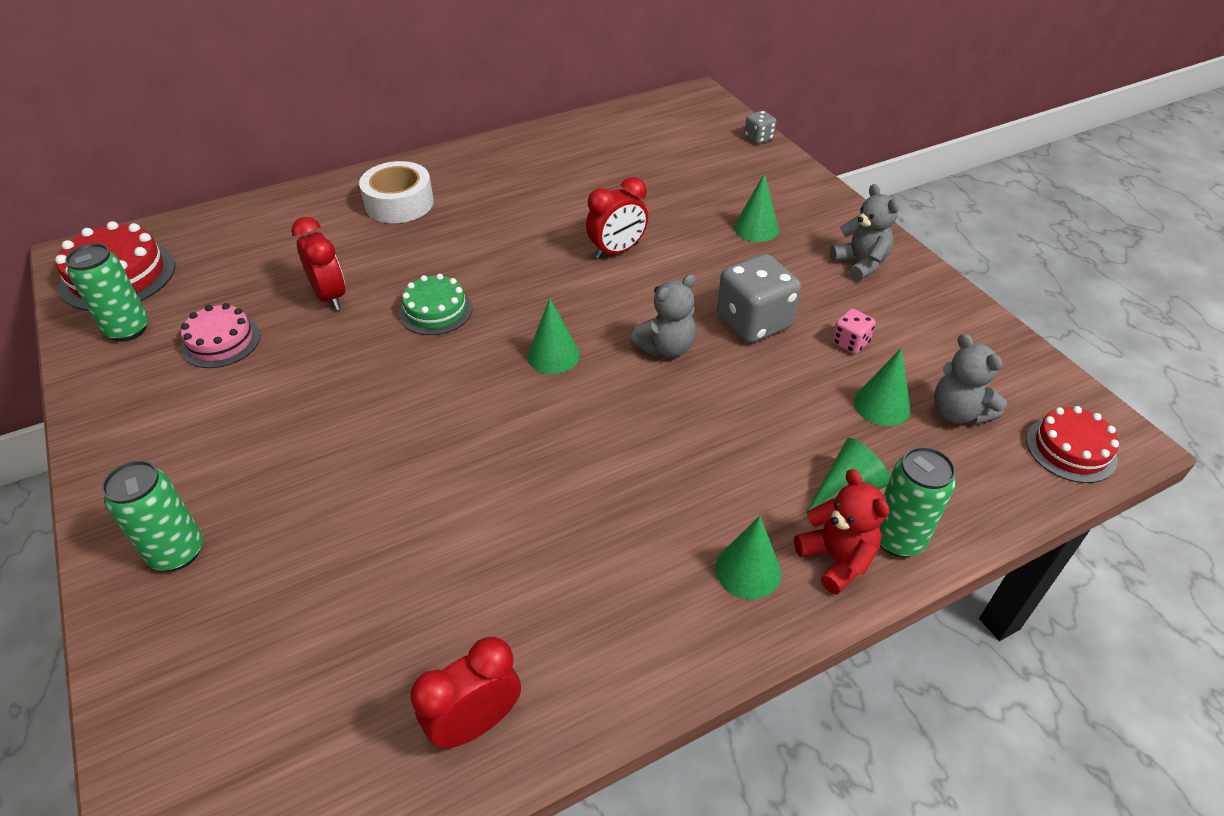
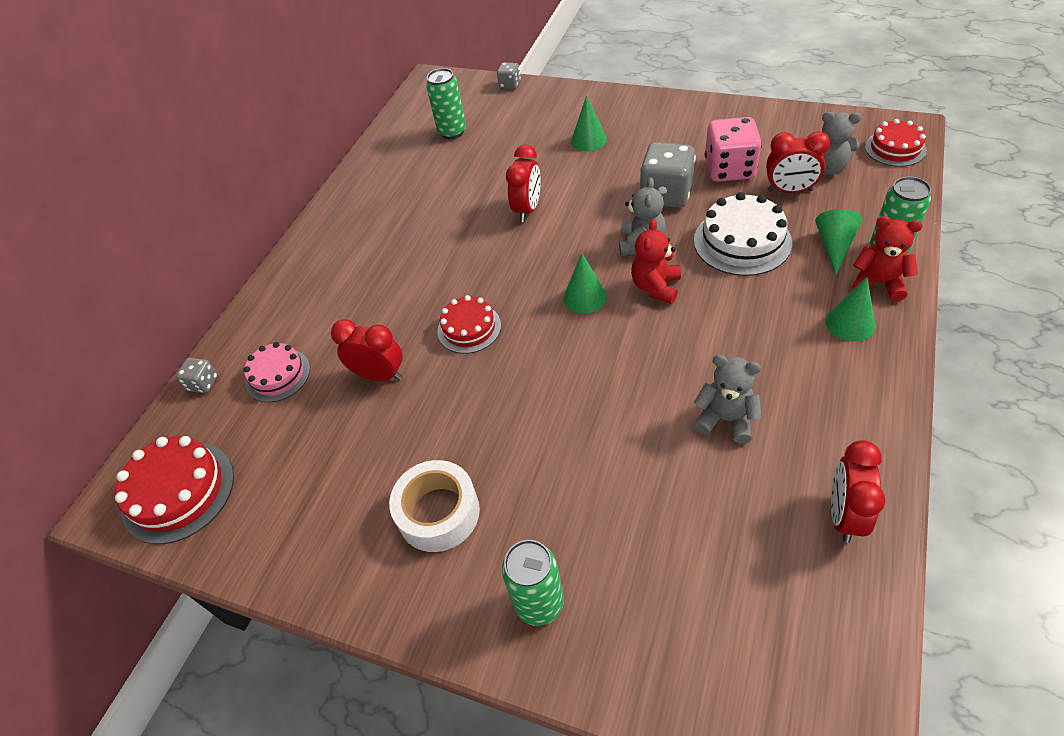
camera: 35 degrees left, 5 degrees up
green can [65,243,148,342] -> green can moved to [426,68,466,139]
pink cake [181,303,261,368] -> pink cake moved to [244,342,310,402]
white tape [359,161,434,223] -> white tape moved to [389,460,480,552]
green cake [399,274,473,335] -> red cake [437,295,501,354]
grey teddy bear [830,184,899,281] -> grey teddy bear moved to [694,355,762,444]
pink dice [832,309,876,354] -> pink dice [705,117,762,182], size x2.02
green cone [854,348,911,426] -> red clock [766,131,830,193]
none -> grey dice [176,358,218,393]
none -> red teddy bear [631,219,681,304]
none -> white cake [694,192,792,276]

